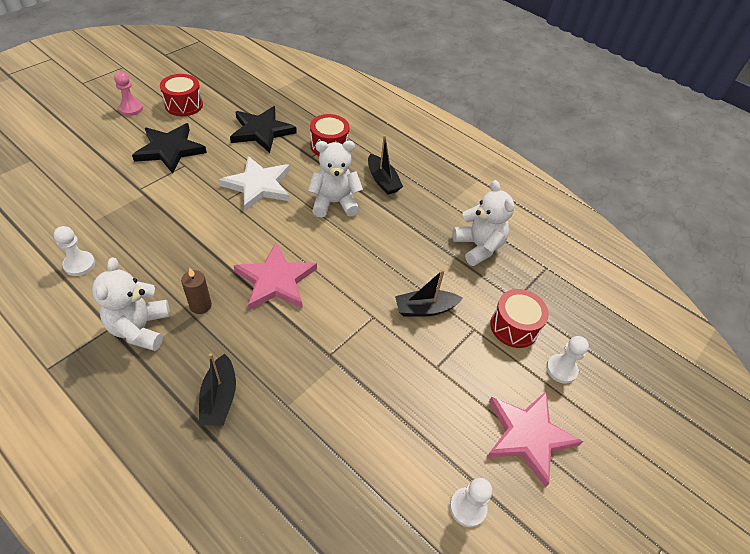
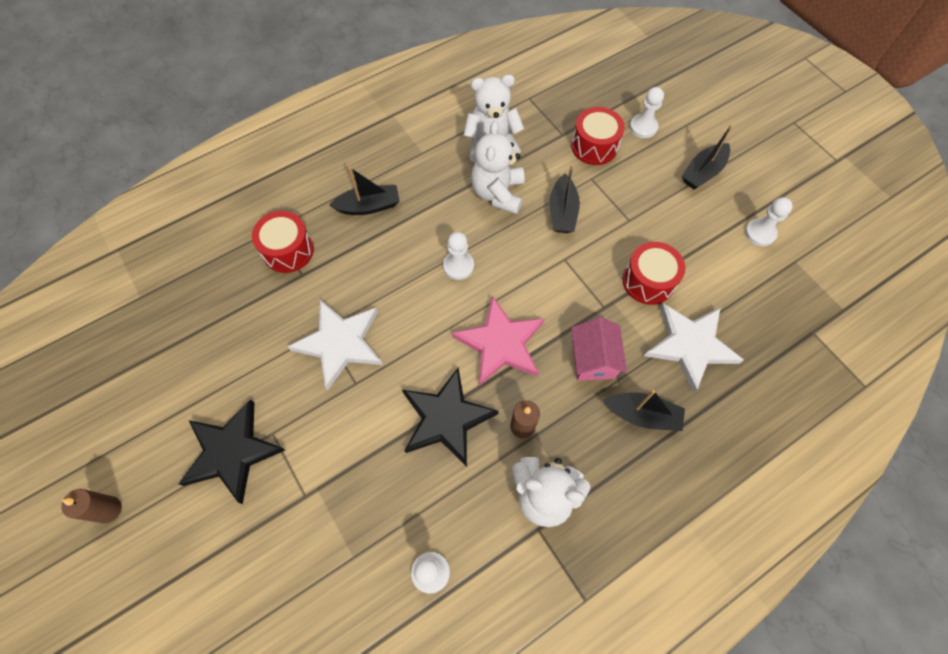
camera: 70 degrees left, 15 degrees up
pink pawn [114,72,143,116] -> brown candle [61,489,122,524]
red drum [160,74,203,116] -> red drum moved to [623,242,685,305]
black star [230,106,297,153] -> black star moved to [402,368,499,467]
white teddy bear [308,141,363,218] -> white teddy bear moved to [471,121,525,214]
pink star [487,391,583,488] -> black boat [682,125,733,189]
none -> white pawn [443,232,474,280]
none -> pink house [571,317,627,381]
none -> white star [644,303,744,393]

